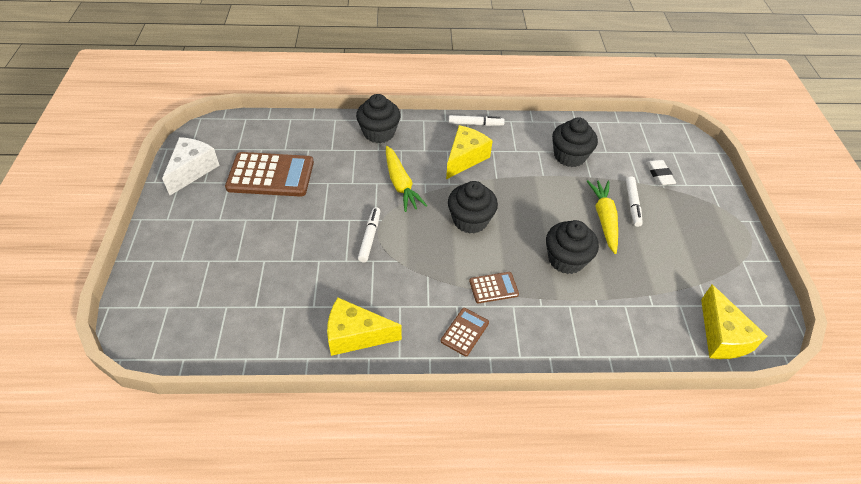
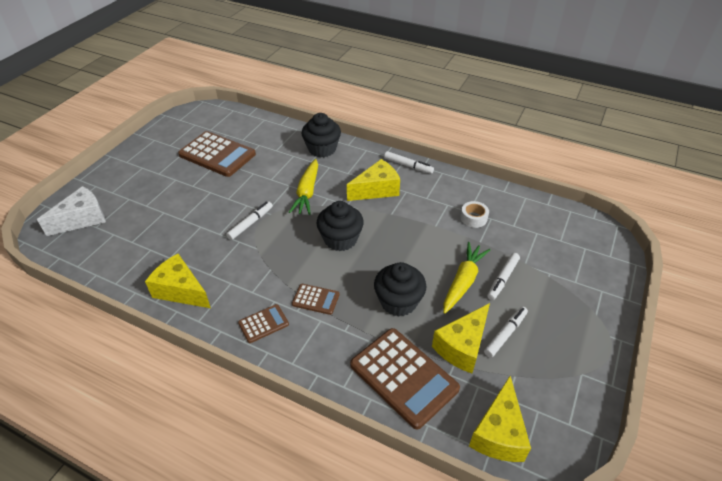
camera: 30 degrees right, 5 degrees down
white cheese [162,137,220,195] -> white cheese moved to [37,186,106,236]
black cupcake [552,117,598,167] -> white tape [460,201,489,228]
white eraser [646,160,676,186] -> none
none -> brown calculator [350,328,460,429]
none -> yellow cheese [432,303,490,373]
none -> white marker [484,307,528,358]

